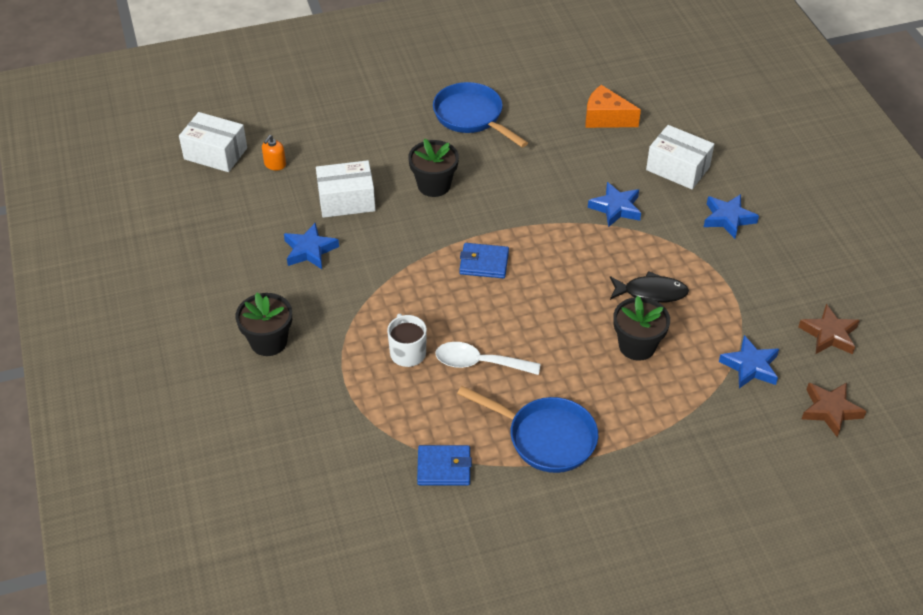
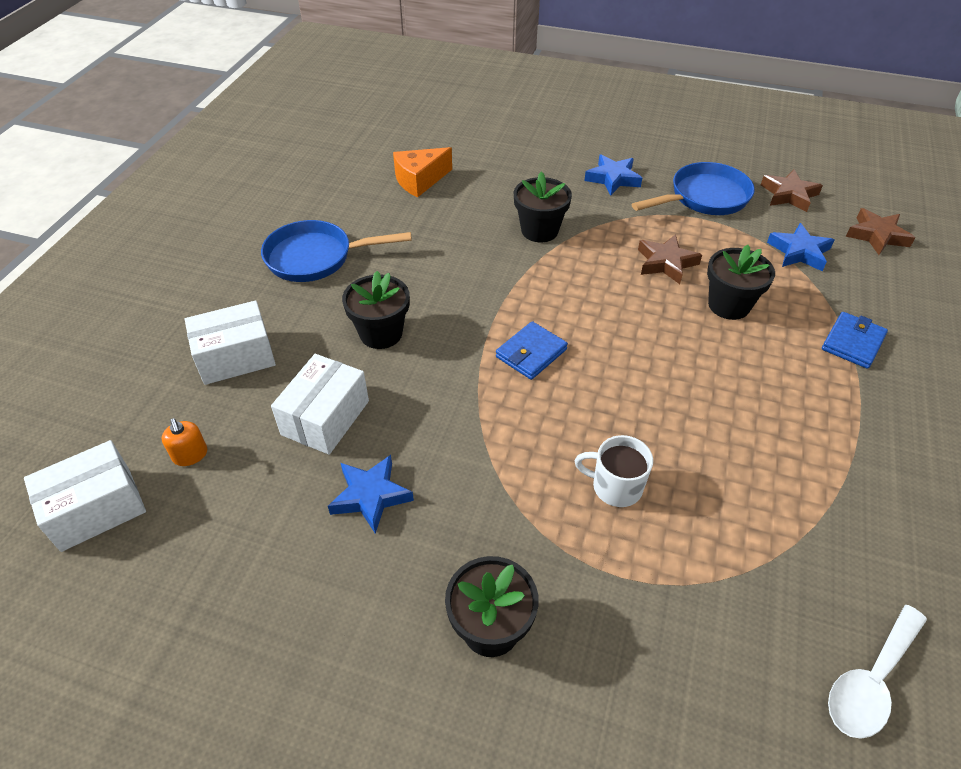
camera: 55 degrees left, 0 degrees up
blue wallet [417,445,472,485] -> blue wallet moved to [822,312,888,369]
white spoon [436,342,541,375] -> white spoon moved to [828,605,927,739]
blue pan [457,386,598,473] -> blue pan moved to [632,162,755,215]
blue star [588,182,641,227] -> black flower pot [514,171,572,242]
black fish [610,271,689,303] -> brown star [638,234,702,284]
white box [646,125,714,189] -> white box moved to [185,301,276,385]

